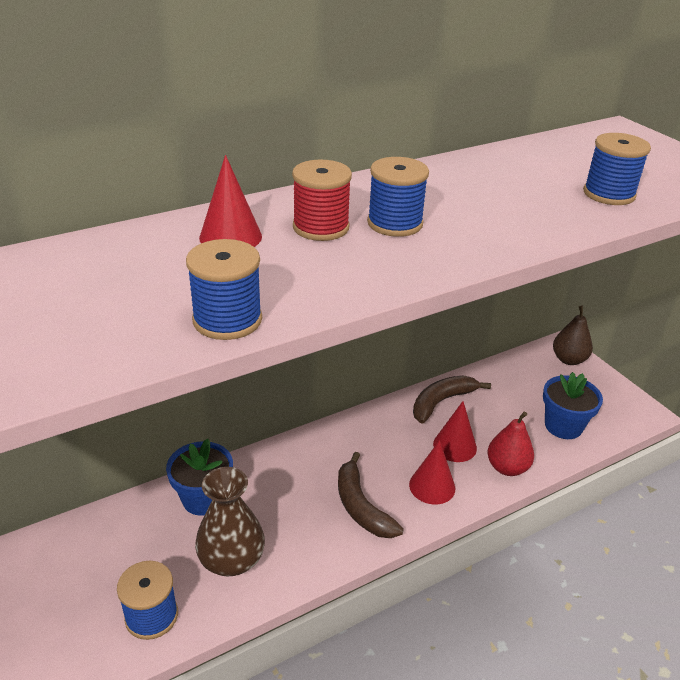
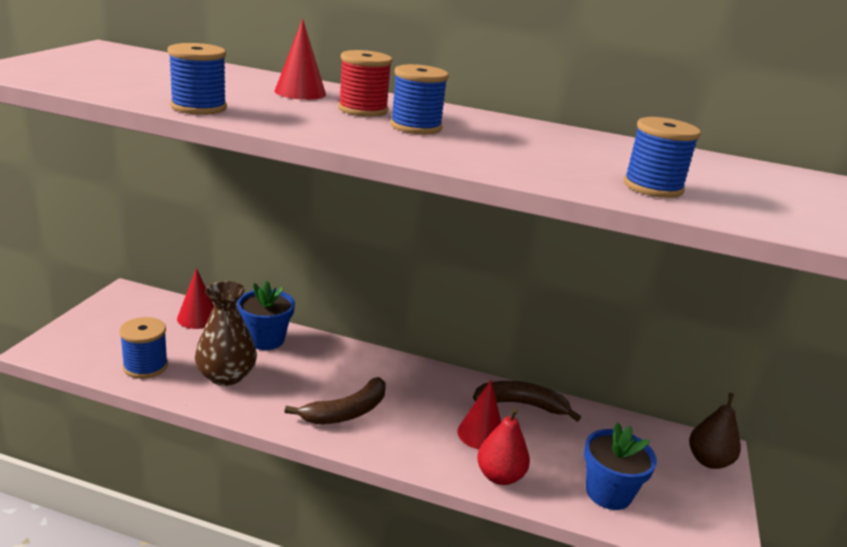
camera: 45 degrees right, 10 degrees down
brown banana [338,452,404,538] -> brown banana turned 150 degrees counterclockwise [285,377,386,424]
red cone [409,440,455,505] -> red cone moved to [177,268,214,329]

